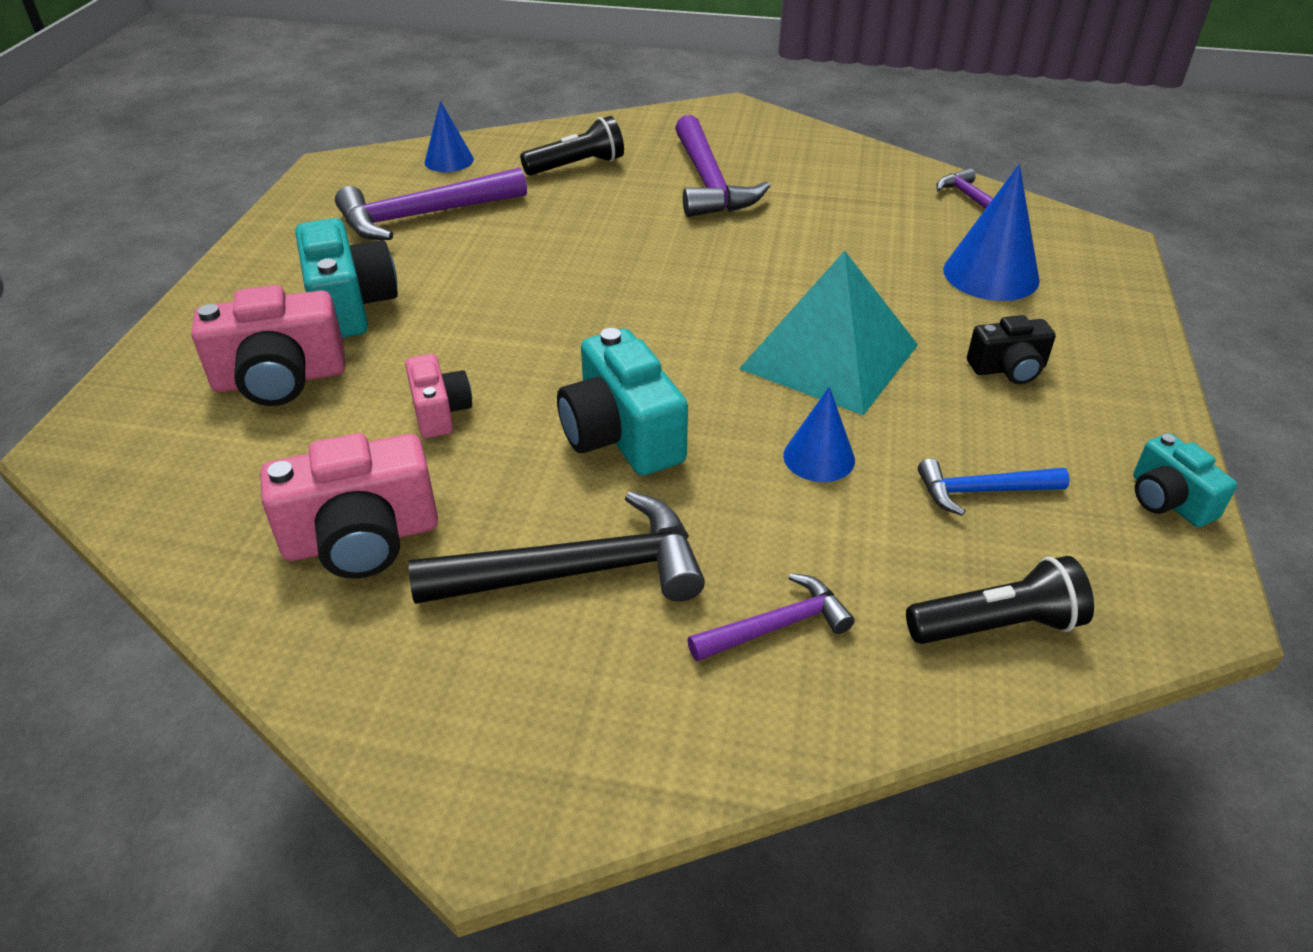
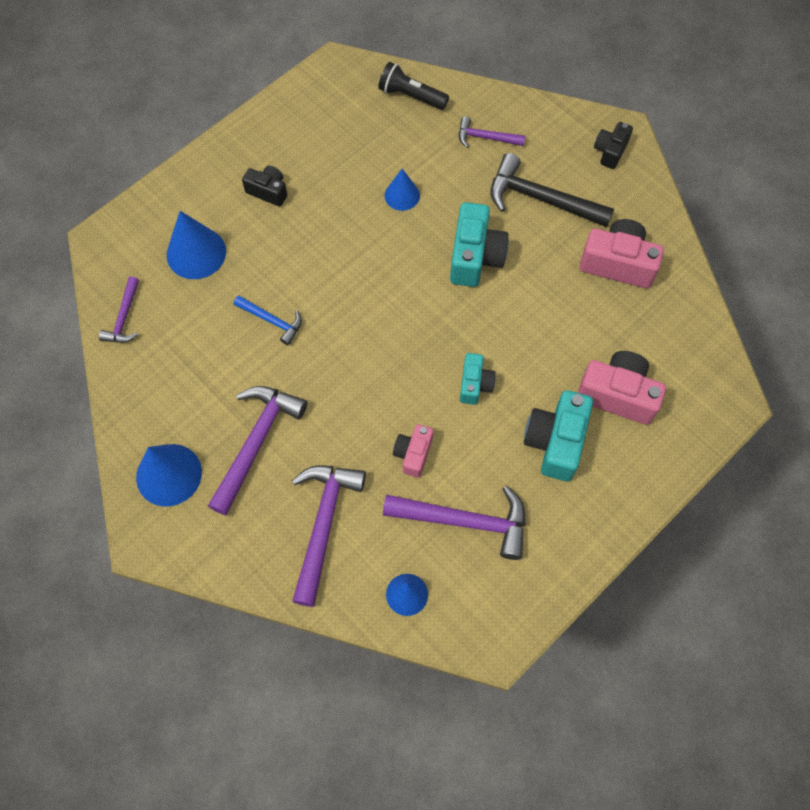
camera: 145 degrees left, 25 degrees up
pink camera [405,354,472,438] -> pink camera moved to [393,424,433,478]
black flashlight [520,116,624,175] -> purple hammer [292,465,366,607]
turquoise pyramid [739,251,918,415] -> none
blue hammer [918,458,1070,516] -> blue hammer moved to [234,296,302,345]
turquoise camera [1133,433,1237,527] -> turquoise camera moved to [460,353,496,405]
none -> blue cone [136,444,202,507]
none -> black camera [594,122,633,169]

